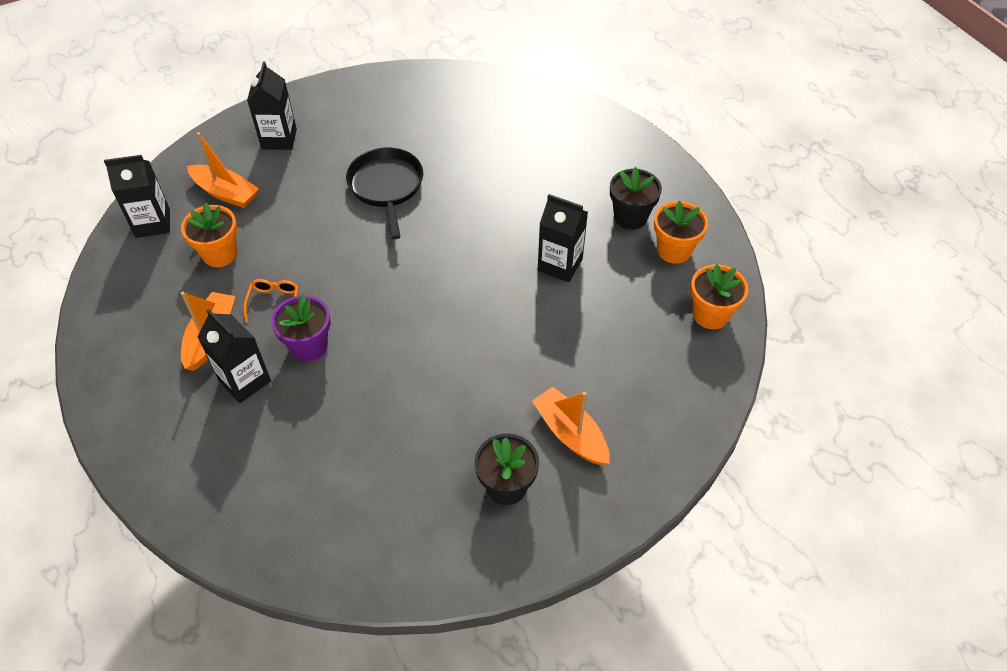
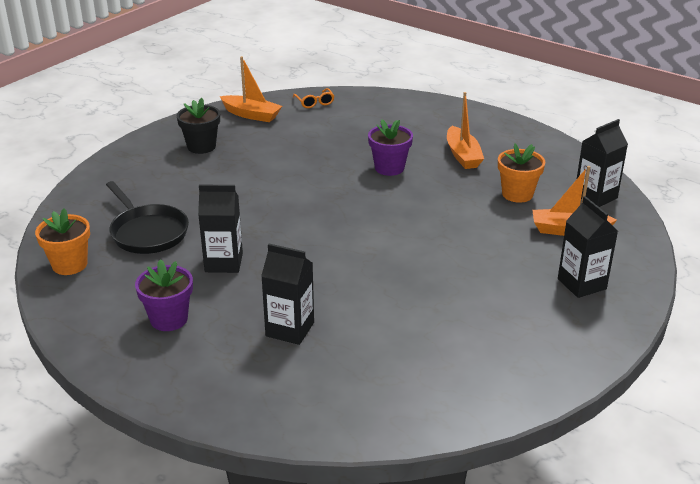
camera: 155 degrees right, 20 degrees down
black carton [198,309,271,403] -> black carton moved to [261,244,314,345]
orange glasses [244,279,298,322] -> orange glasses moved to [293,88,334,108]
black pan [346,147,423,240] -> black pan moved to [106,181,189,254]
orange boat [532,387,609,465] -> orange boat moved to [220,56,282,122]
black flower pot [610,167,662,230] -> purple flower pot [135,259,193,331]
orange flower pot [654,201,708,264] -> none

